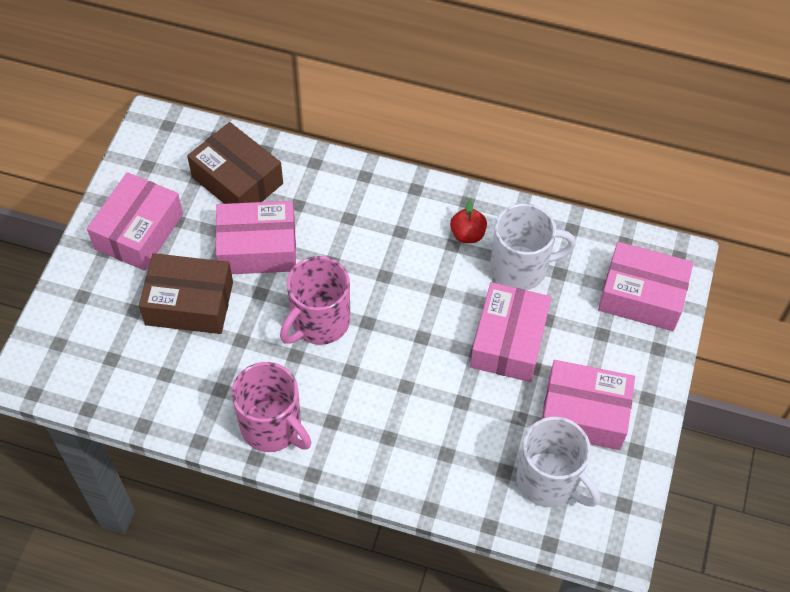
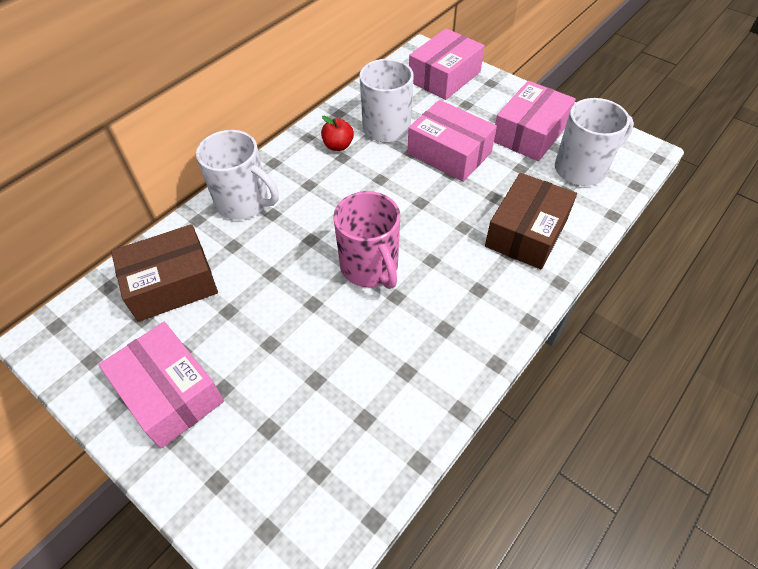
camera: 65 degrees left, 5 degrees down
brown box [139,253,233,334] -> brown box moved to [485,173,577,270]
pink box [216,201,296,274] -> none
pink mug [232,362,311,452] -> none
none -> white mug [196,130,279,220]

